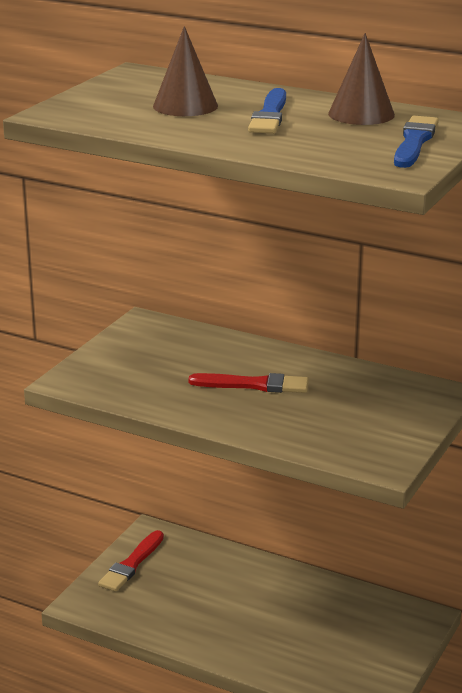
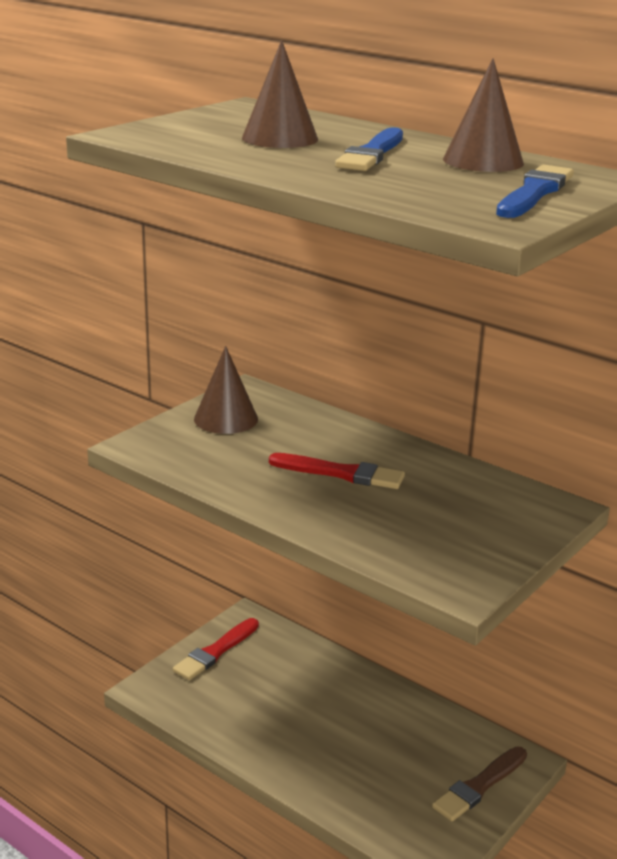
camera: 10 degrees right, 0 degrees up
none -> brown cone [194,346,258,434]
none -> brown brush [432,746,527,821]

